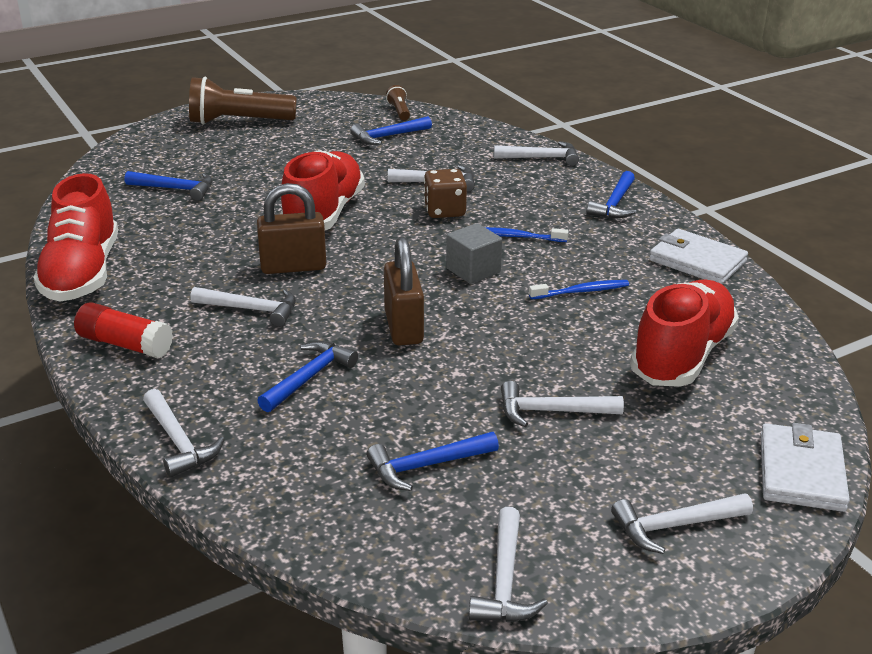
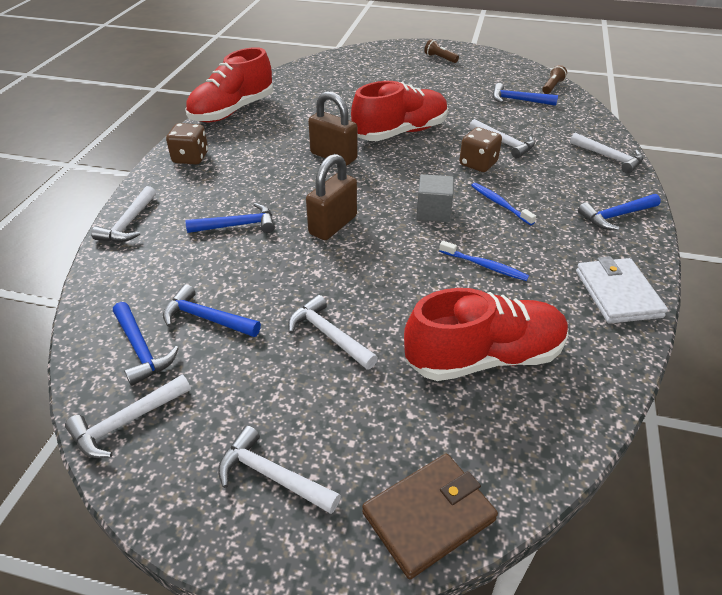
camera: 45 degrees right, 10 degrees up
red glue stick [74,302,173,358] -> brown dice [166,123,208,165]
blue hammer [125,171,213,201] -> blue hammer moved to [113,302,179,386]
brown flashlight [189,77,297,125] -> brown flashlight [424,39,459,63], size x0.47
white hammer [191,287,296,327] -> none
white wallet [760,423,850,512] -> brown wallet [362,454,498,580]

